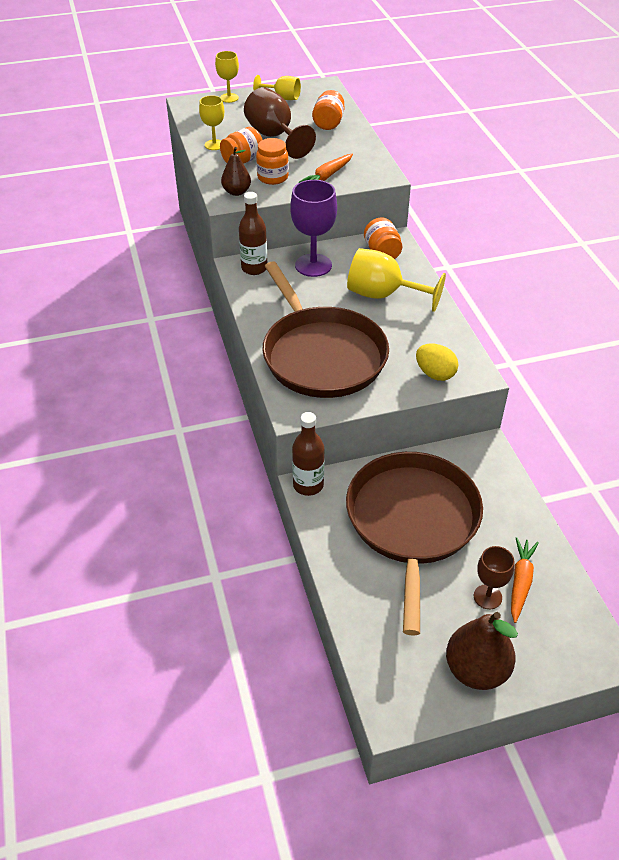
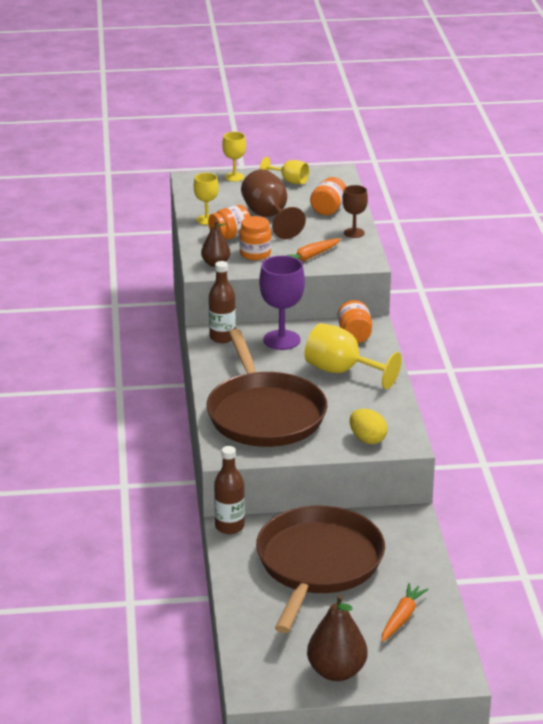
camera: 10 degrees right, 15 degrees down
brown goblet [474,546,514,609] -> brown goblet moved to [342,185,368,238]

